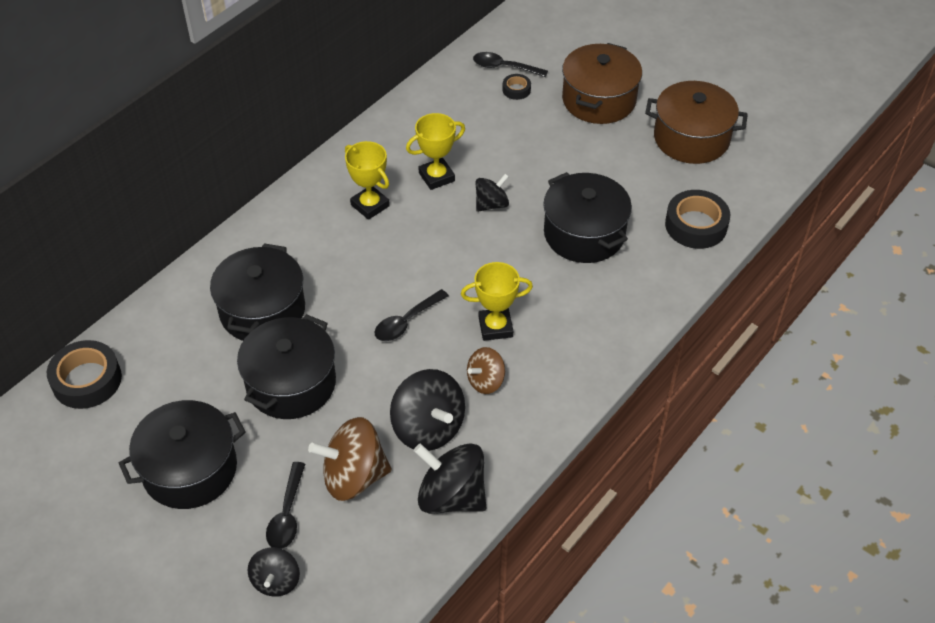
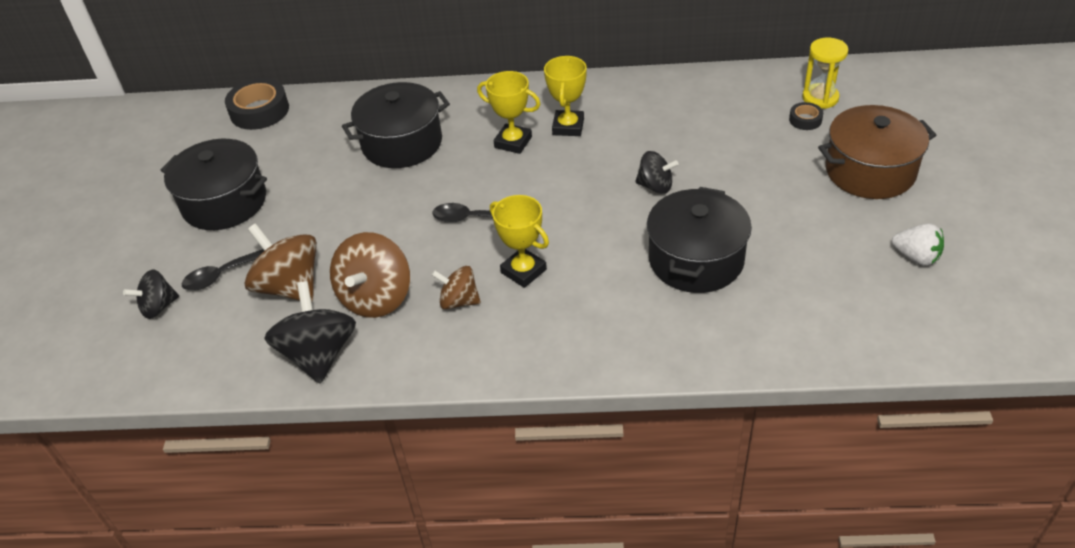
camera: 55 degrees right, 5 degrees down
black pot [237,314,336,419] -> none
black spinning top [390,369,465,451] -> brown spinning top [330,232,410,318]
yellow trophy [406,113,465,190] -> yellow trophy moved to [477,71,540,154]
black spoon [473,52,548,77] -> yellow hourglass [802,38,848,109]
brown pot [645,81,748,164] -> white strawberry [892,223,944,266]
black tape [665,190,730,249] -> none

